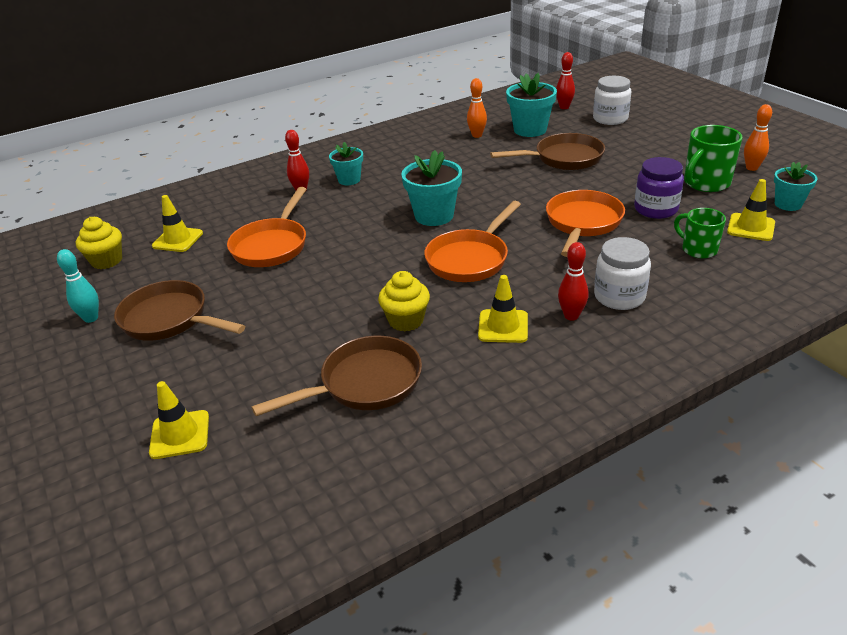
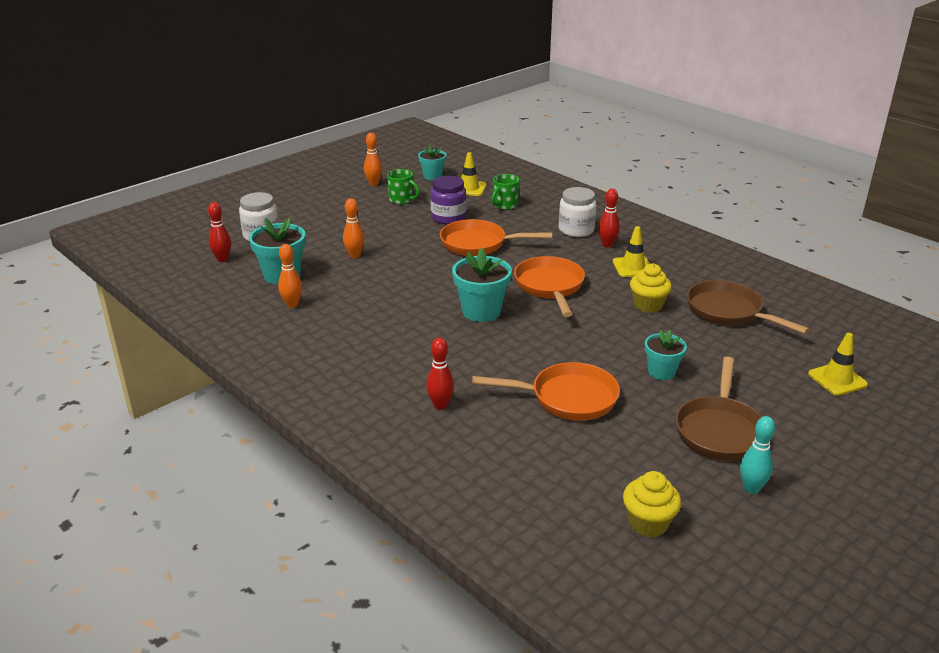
camera: 105 degrees left, 5 degrees down
yellow traffic cone [152,195,203,252] -> none
turquoise flower pot [329,142,363,185] -> turquoise flower pot moved to [645,330,687,380]
orange pan [424,201,521,282] -> orange pan turned 120 degrees counterclockwise [514,256,585,317]
brown pan [490,133,605,170] -> orange bowling pin [343,198,365,258]
green mug [684,125,742,192] -> green mug [387,169,420,204], size x0.66

